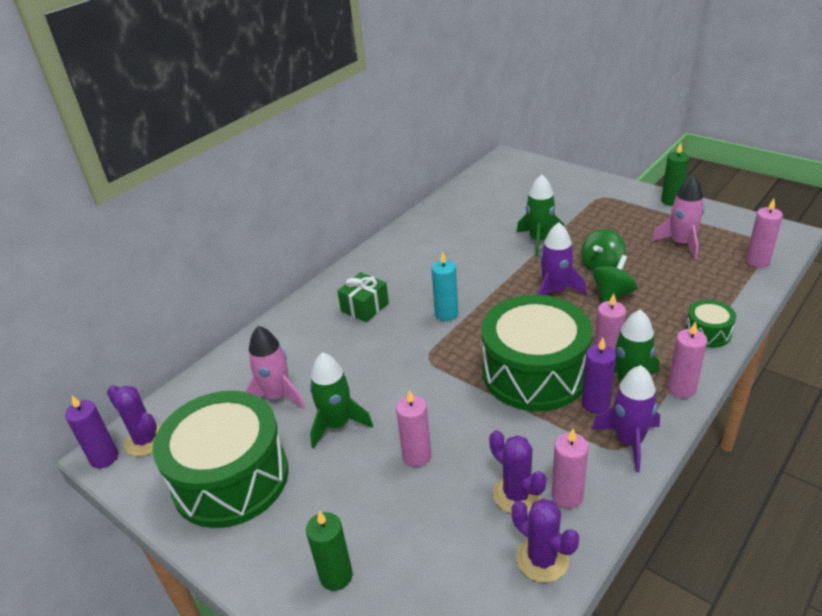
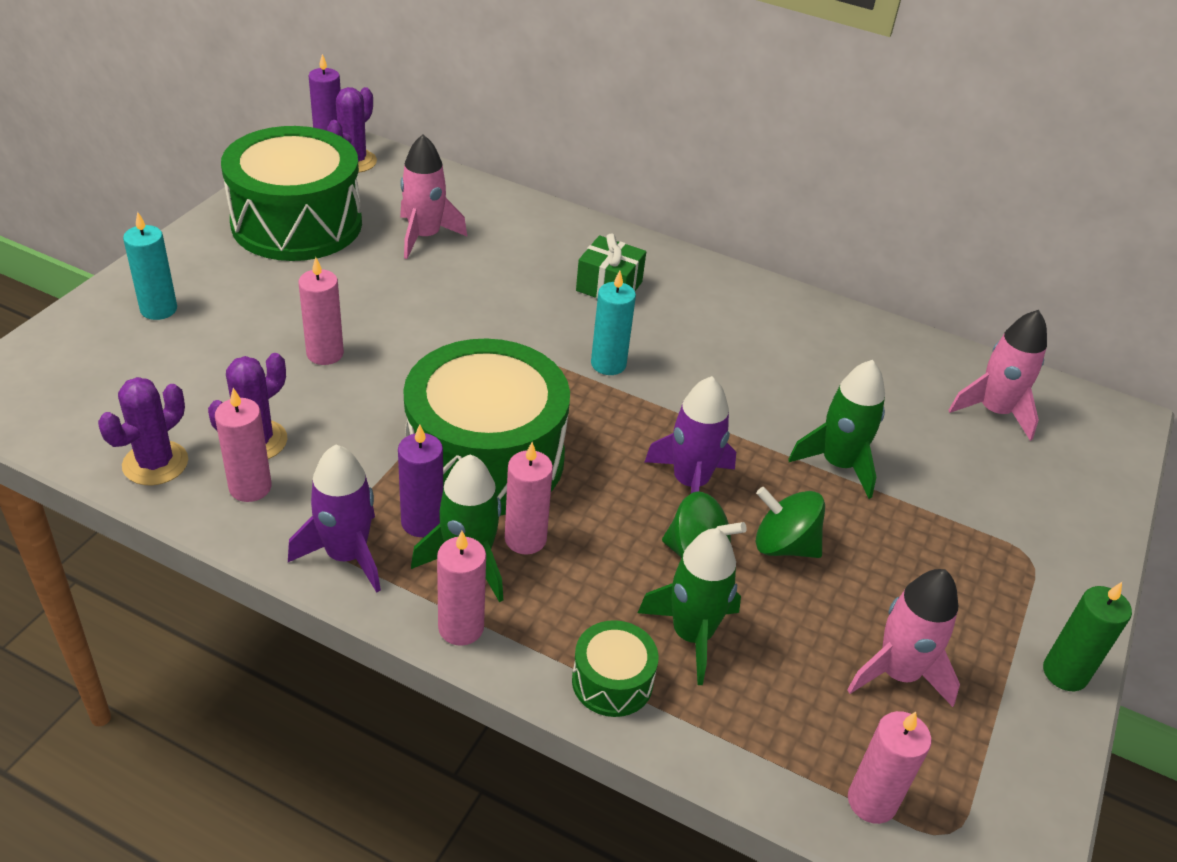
camera: 70 degrees right, 5 degrees up
green candle [306,511,353,591] -> turquoise candle [123,212,177,320]
green rocket [310,352,373,448] -> green rocket moved to [638,528,741,685]
none -> pink rocket [948,310,1047,441]

